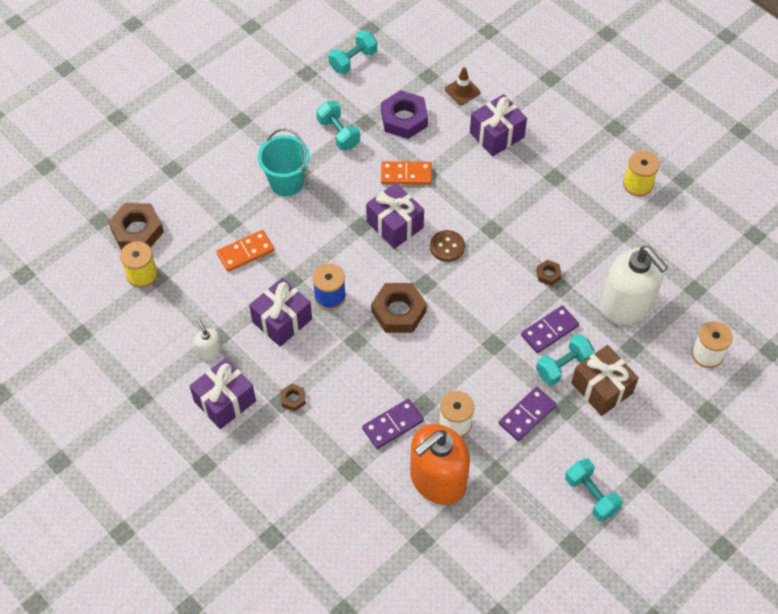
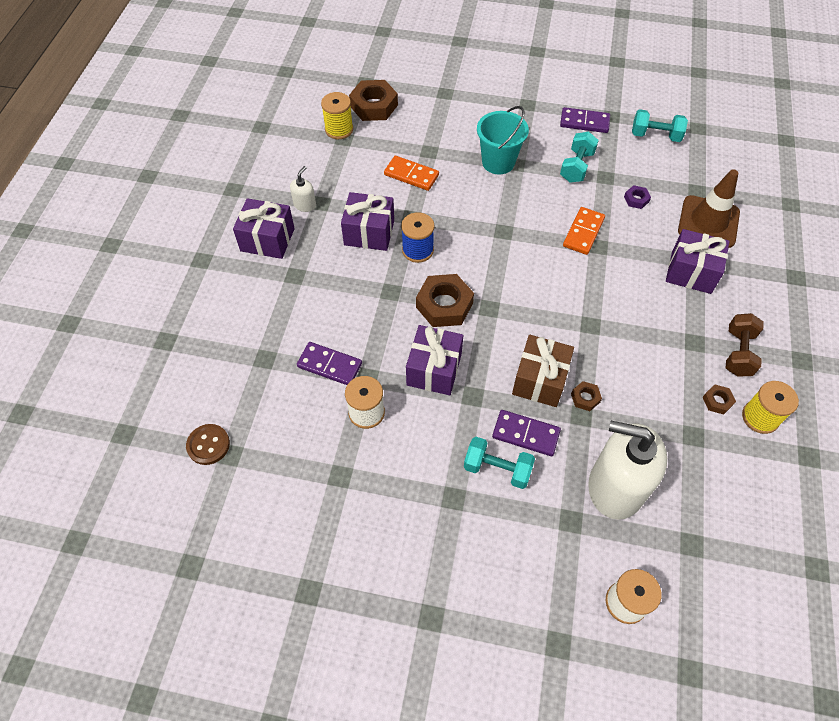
camera: 55 degrees right, 0 degrees up
brown nut [280,384,306,412] -> brown nut moved to [702,384,736,415]
purple gift [366,183,424,249] -> purple gift moved to [406,325,463,395]
purple nut [381,90,428,139] -> purple nut [624,185,651,209], size x0.48
orange domino [381,161,432,185] -> orange domino turned 60 degrees clockwise [563,207,605,255]
orange soap dispenser [410,424,470,505] -> none
brown button [430,230,465,262] -> brown button moved to [186,424,230,465]
brown traffic cone [445,67,480,105] -> brown traffic cone [678,169,740,248], size x1.85
purple domino [499,387,556,441] -> purple domino moved to [560,107,610,133]
turquoise dumbbell [565,458,622,521] -> none
brown gift [571,345,639,416] -> brown gift moved to [512,335,574,407]
white soap dispenser [601,246,668,325] -> white soap dispenser turned 90 degrees clockwise [588,421,667,520]
none -> brown dumbbell [726,313,764,377]

